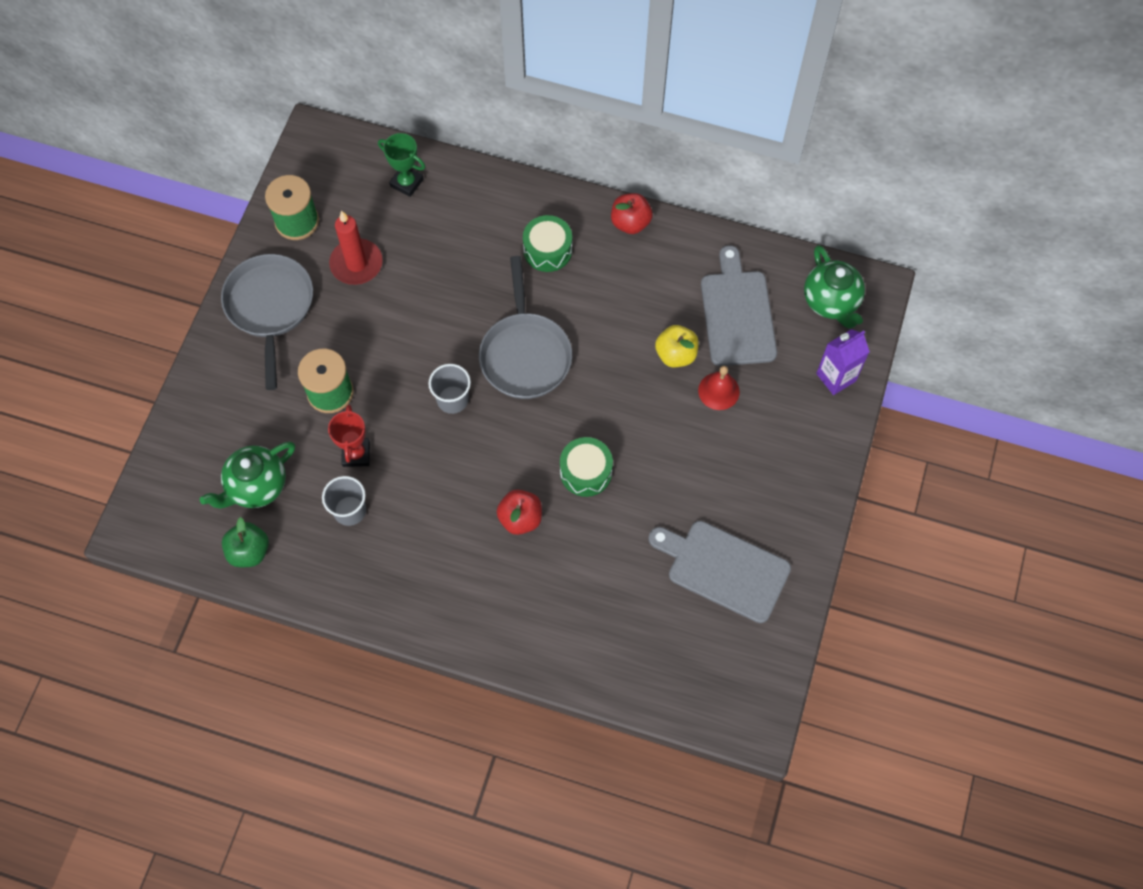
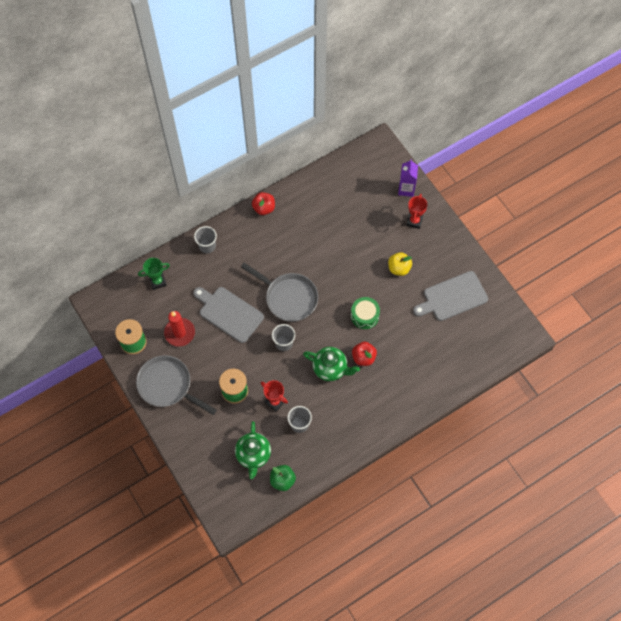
camera: 50 degrees left, 0 degrees up
green drum [523,215,572,272] -> none
yellow apple [655,325,699,367] -> yellow apple moved to [388,252,412,276]
red bell [698,366,740,410] -> none
grey cutting board [701,245,777,366] -> grey cutting board moved to [193,287,264,343]
green teapot [804,245,865,329] -> green teapot moved to [303,347,360,381]
none -> grey cup [194,226,217,253]
none -> red trophy [406,194,427,229]

